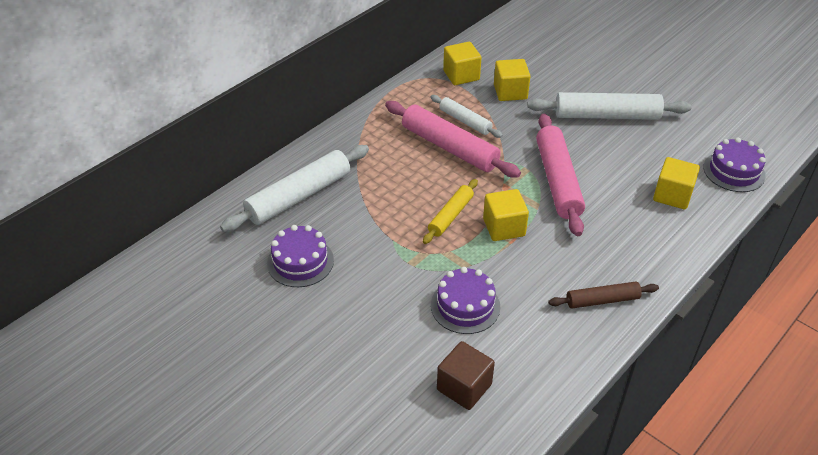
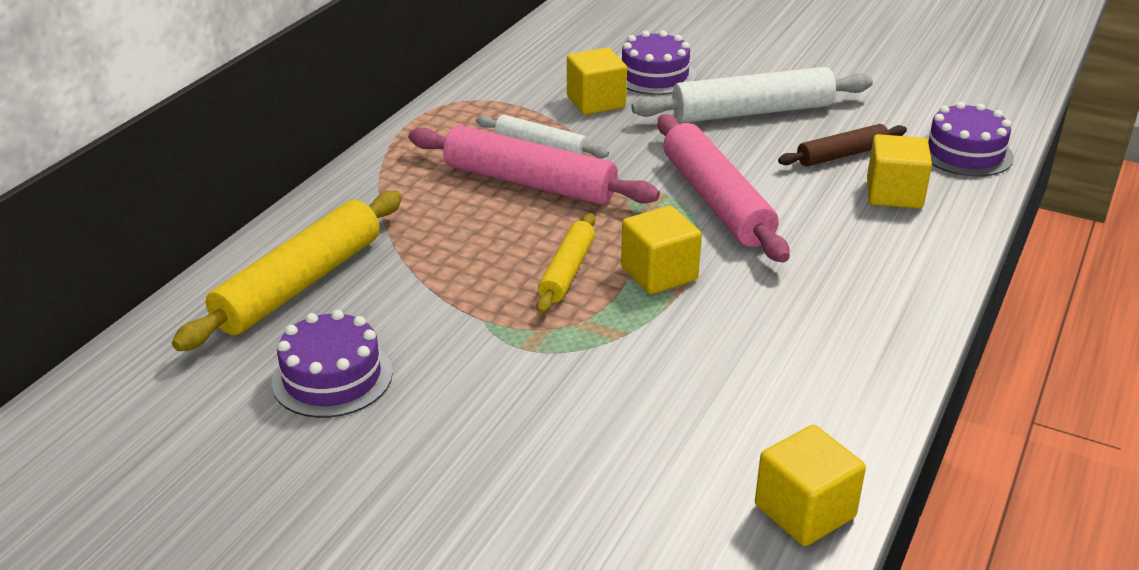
camera: 15 degrees left, 10 degrees down
white rolling pin [220,145,369,232] -> yellow rolling pin [172,191,402,351]
purple cake [431,267,500,334] -> purple cake moved to [621,30,696,95]
brown cube [437,341,495,410] -> none
yellow cube [443,42,482,85] -> yellow cube moved to [755,425,866,546]
brown rolling pin [548,281,659,309] -> brown rolling pin moved to [778,124,907,166]

